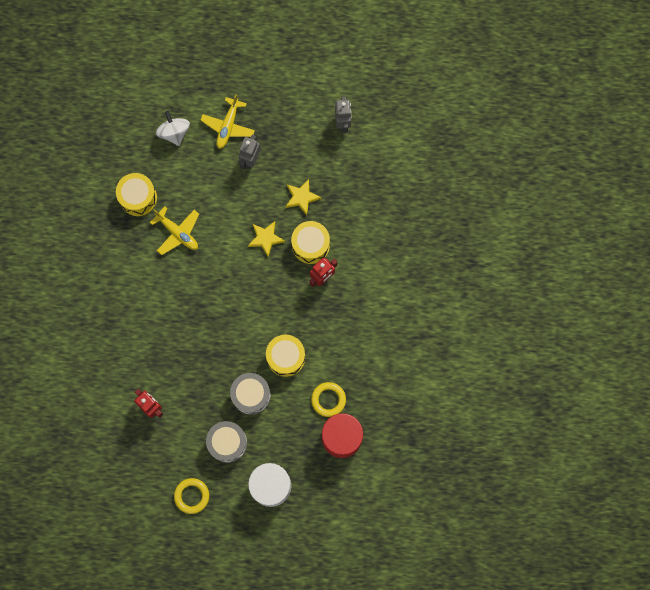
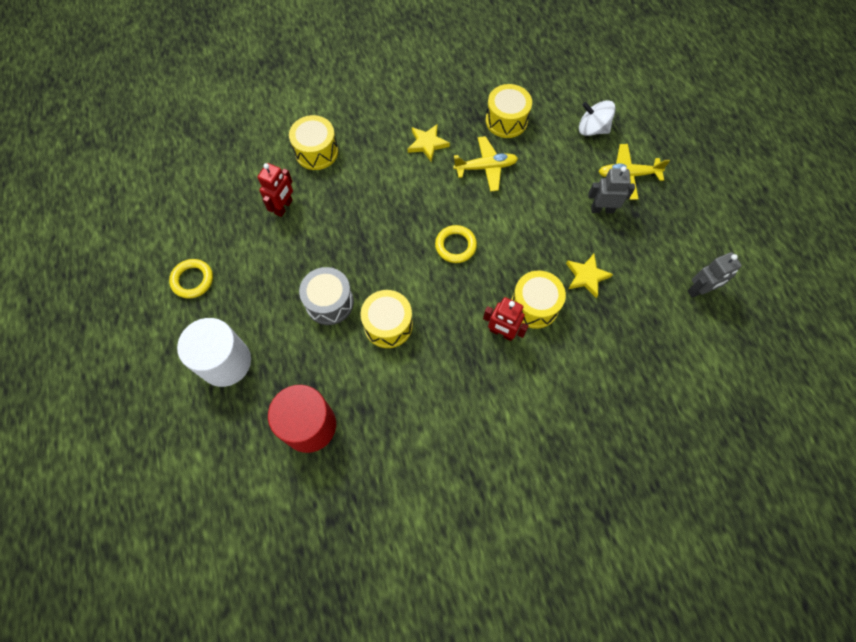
camera: 70 degrees right, 10 degrees down
yellow plane [150,206,199,255] -> yellow plane turned 120 degrees counterclockwise [453,136,518,192]
white spinning top [156,111,190,146] -> white spinning top turned 120 degrees counterclockwise [579,100,616,136]
grey drum [206,421,247,463] -> none
yellow star [248,221,285,257] -> yellow star moved to [408,124,450,162]
yellow ring [311,382,346,417] -> yellow ring moved to [435,225,477,263]
none -> yellow drum [289,115,338,170]

